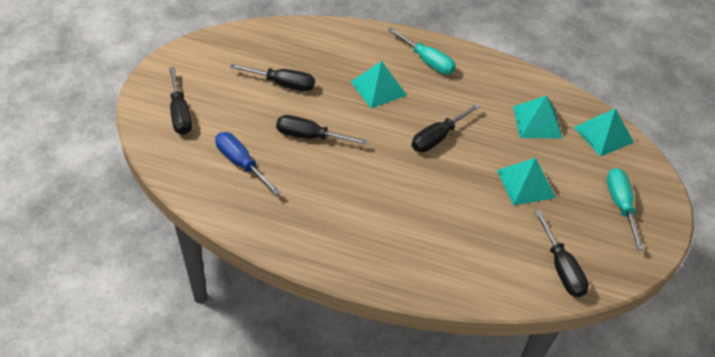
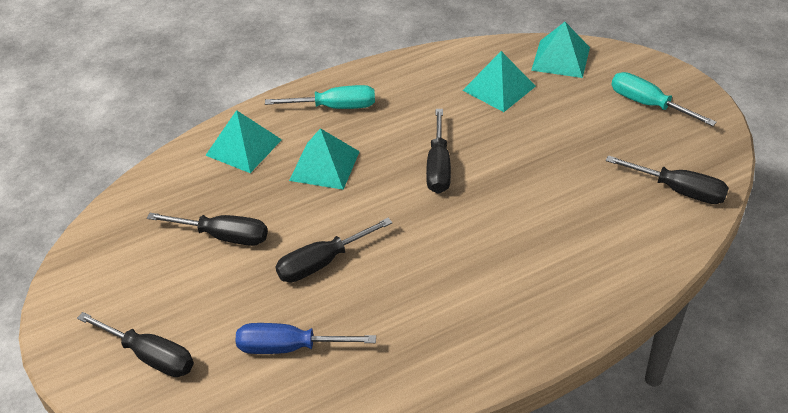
camera: 40 degrees left, 5 degrees down
black screwdriver [230,64,315,91] -> black screwdriver turned 45 degrees clockwise [147,213,268,246]
turquoise pyramid [497,158,556,206] -> turquoise pyramid moved to [205,110,282,173]

